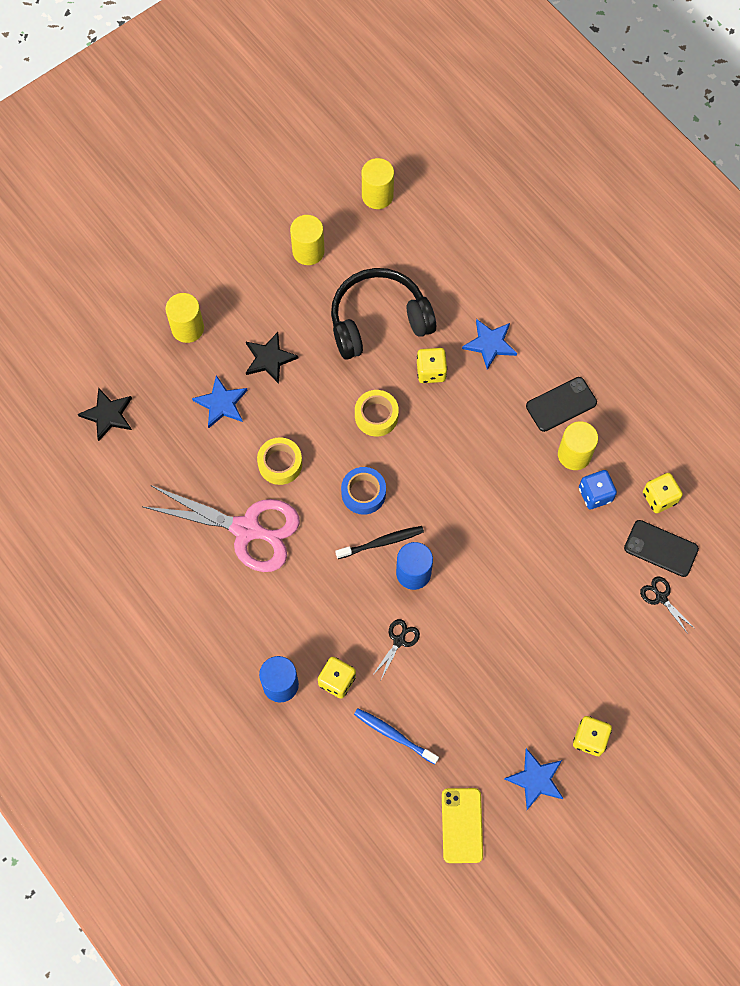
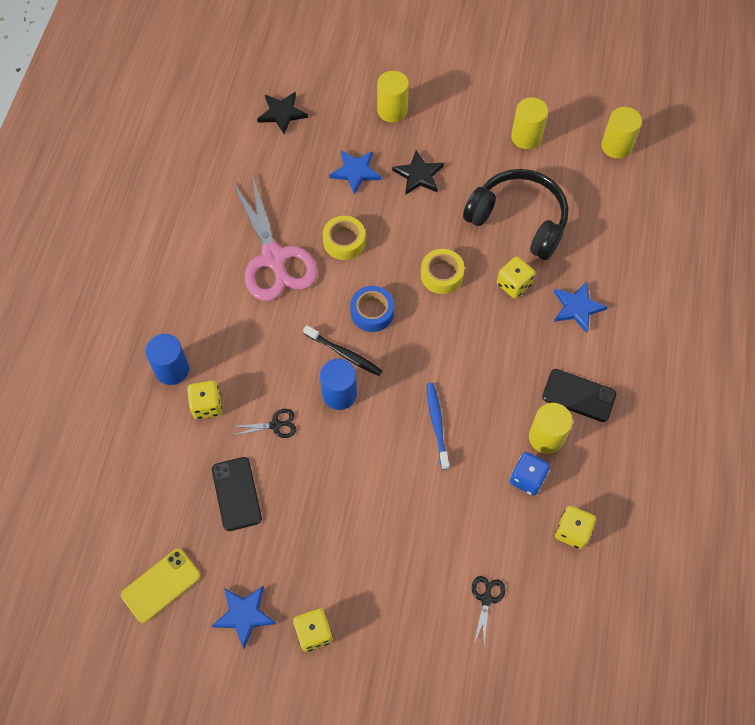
camera: 50 degrees right, 5 degrees down
blue toothbrush [354,708,439,764] -> blue toothbrush moved to [426,383,449,470]
black phone [624,520,699,577] -> black phone moved to [212,457,262,531]

